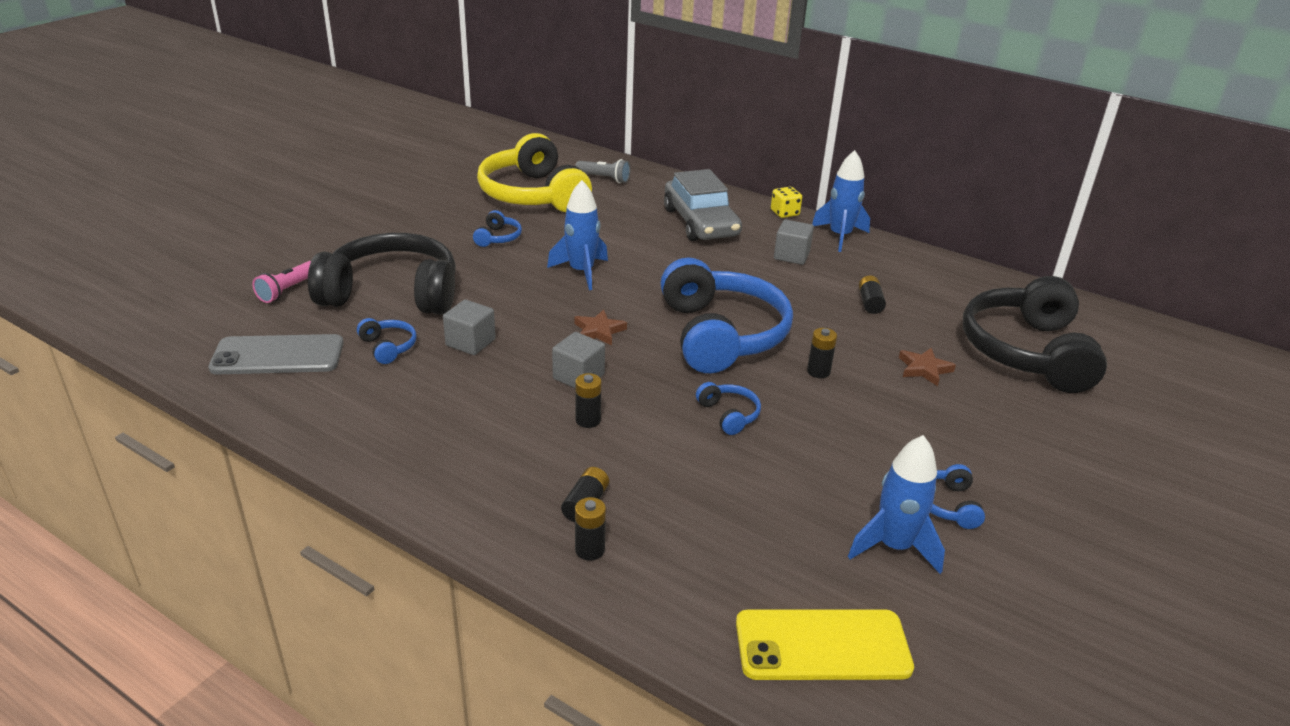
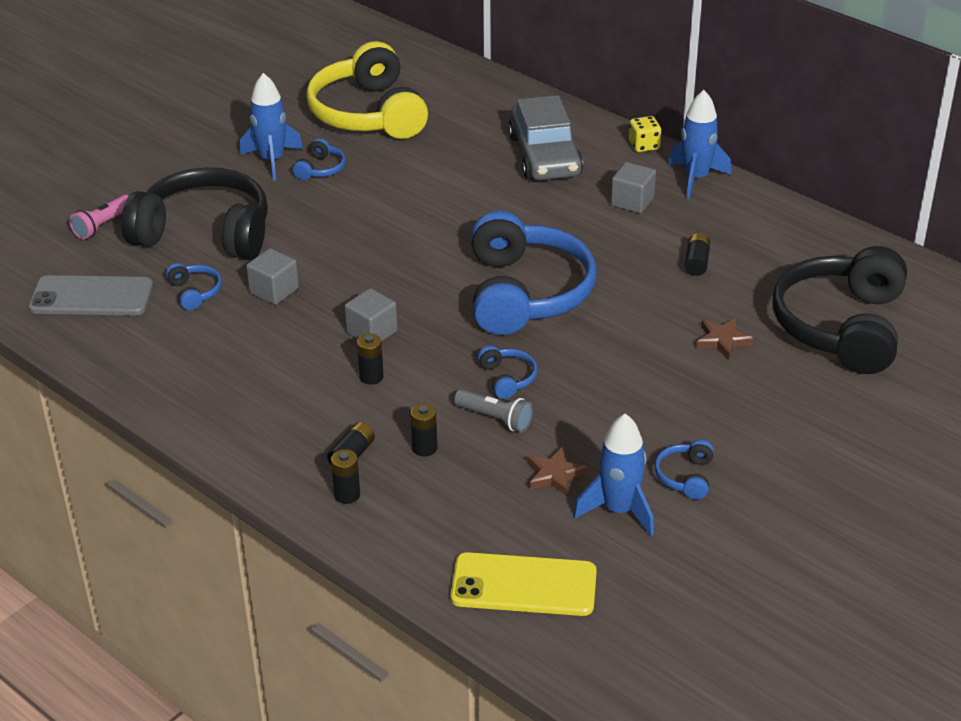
camera: 10 degrees right, 5 degrees up
blue rocket [547,180,608,290] -> blue rocket moved to [240,73,303,181]
brown star [574,309,627,345] -> brown star moved to [527,447,588,496]
grey flashlight [576,159,630,183] -> grey flashlight moved to [454,389,533,433]
black battery [807,328,837,378] -> black battery moved to [411,403,437,457]

